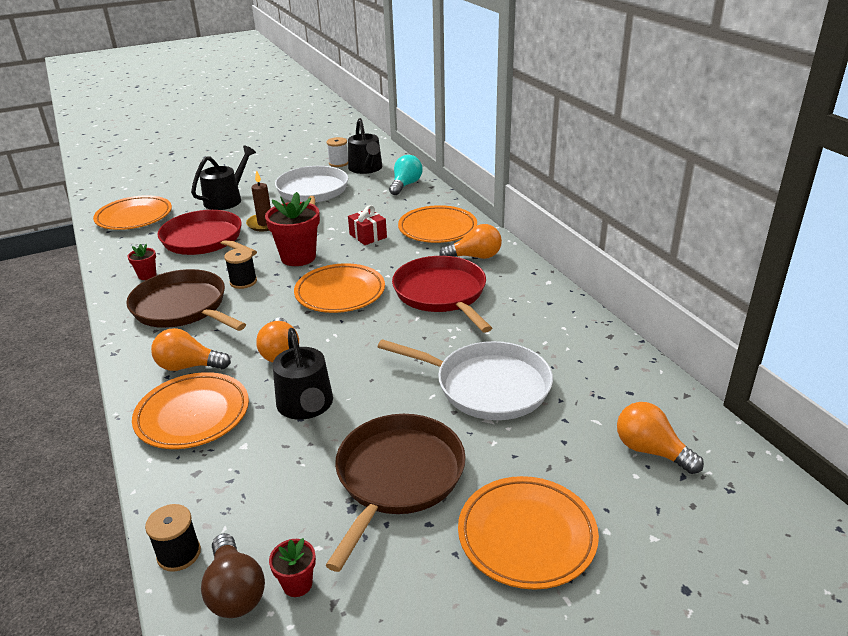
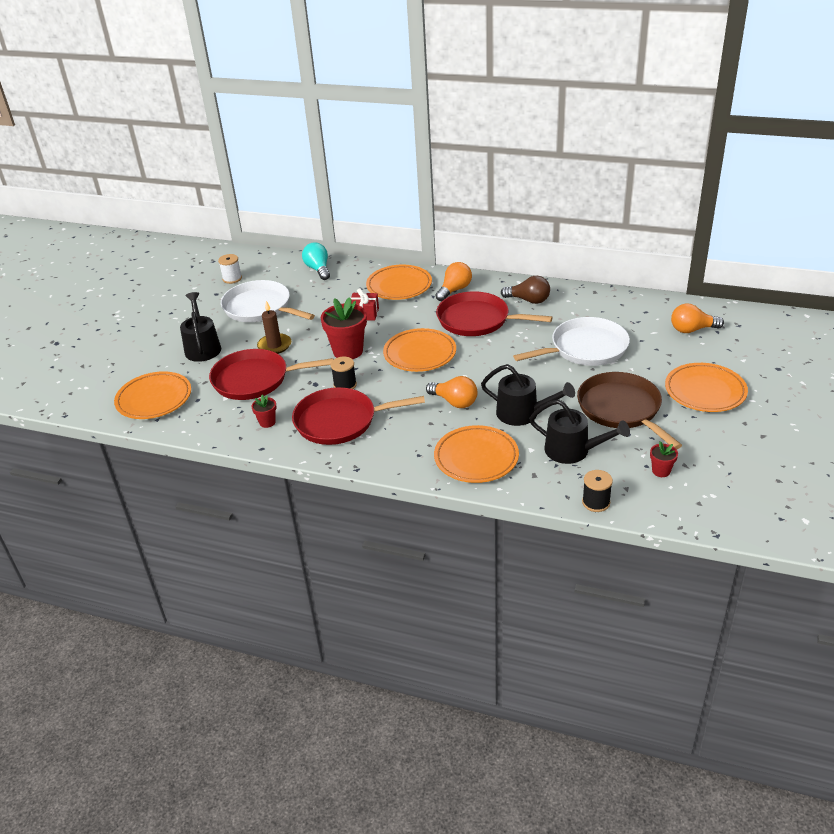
camera: 45 degrees left, 5 degrees up
brown pan [126,269,246,331] -> red pan [292,387,425,445]
orange light bulb [151,328,231,371] -> none
brown light bulb [201,533,265,618] -> brown light bulb moved to [501,276,550,304]
black watering can [348,118,382,174] -> black watering can moved to [529,399,630,464]

